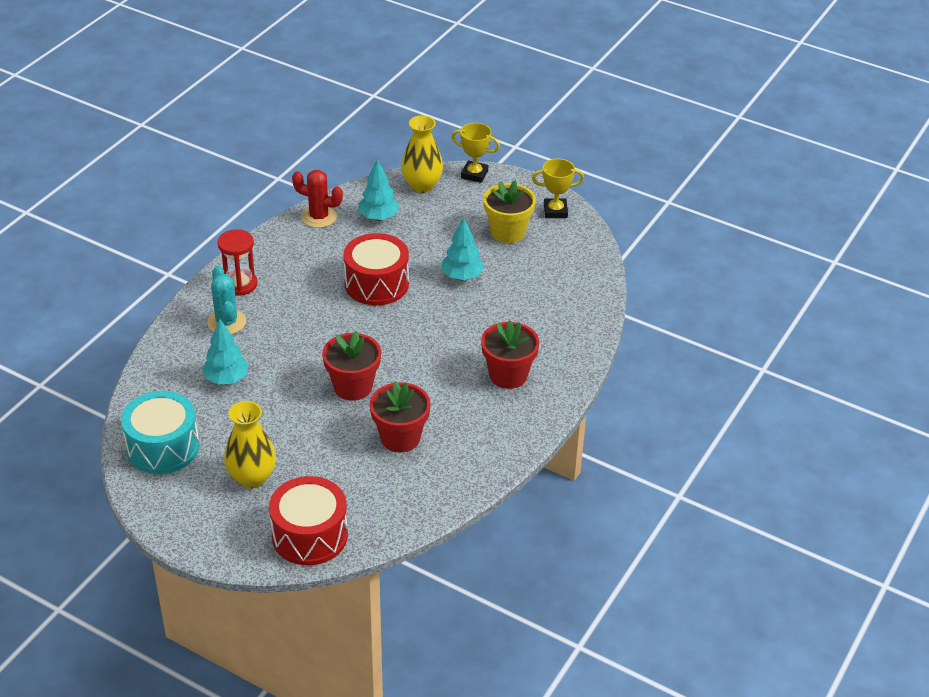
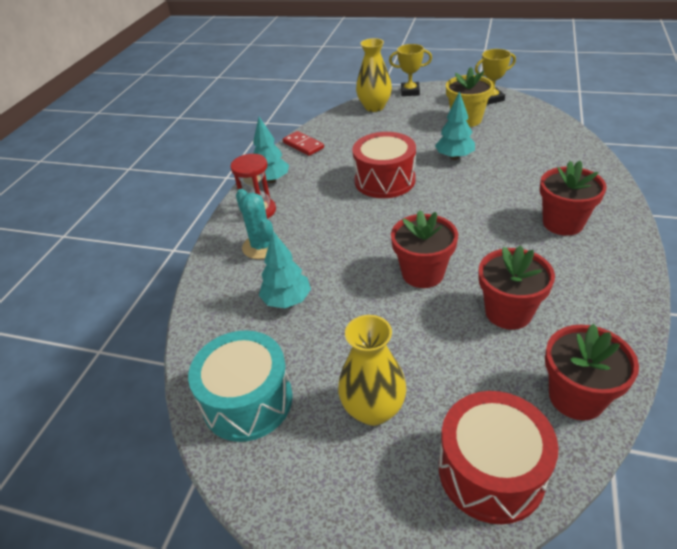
camera: 10 degrees left, 0 degrees up
red cactus [292,170,343,228] -> red domino [283,131,324,156]
turquoise tree [358,159,399,221] -> turquoise tree moved to [253,117,289,183]
none -> red flower pot [545,324,639,420]

